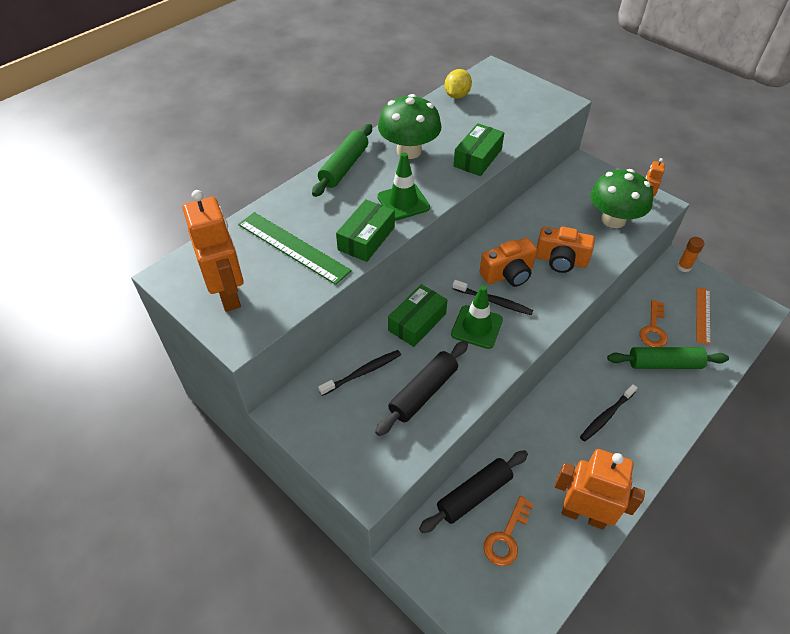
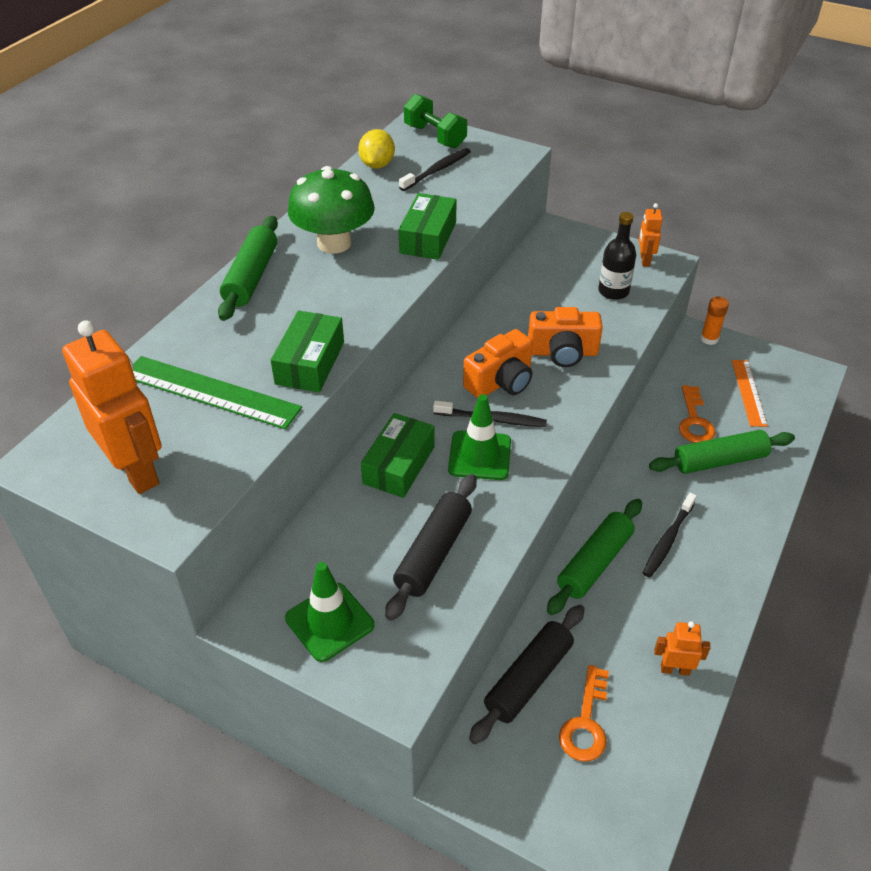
camera: 15 degrees left, 5 degrees down
black toothbrush [318,350,401,396] -> black toothbrush moved to [399,148,471,191]
green traffic cone [377,152,430,221] -> green traffic cone moved to [285,562,374,662]
orange robot [555,449,645,529] -> orange robot [654,621,711,676], size x0.49
green mushroom [590,169,653,228] -> black bottle [598,212,636,300]
none -> green dumbbell [404,94,467,148]
none -> green rolling pin [547,499,642,615]

